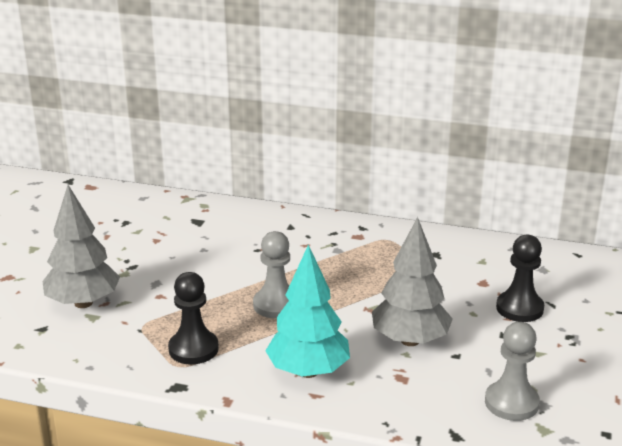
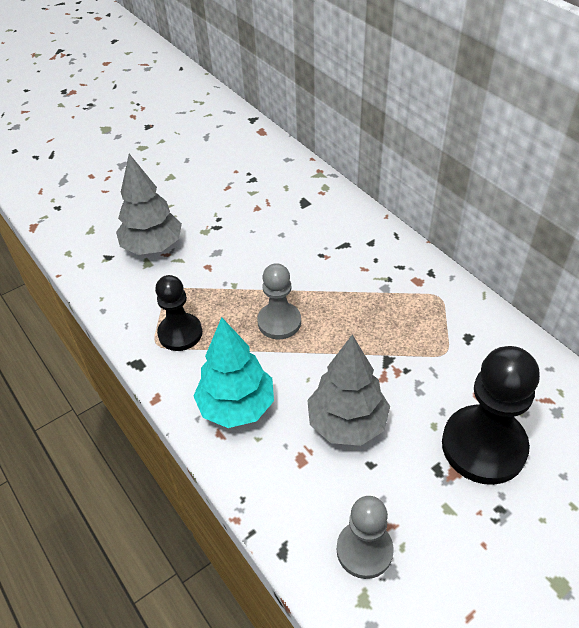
camera: 40 degrees right, 20 degrees up
black pawn [496,235,544,322] -> black pawn [442,346,540,485], size x1.63

